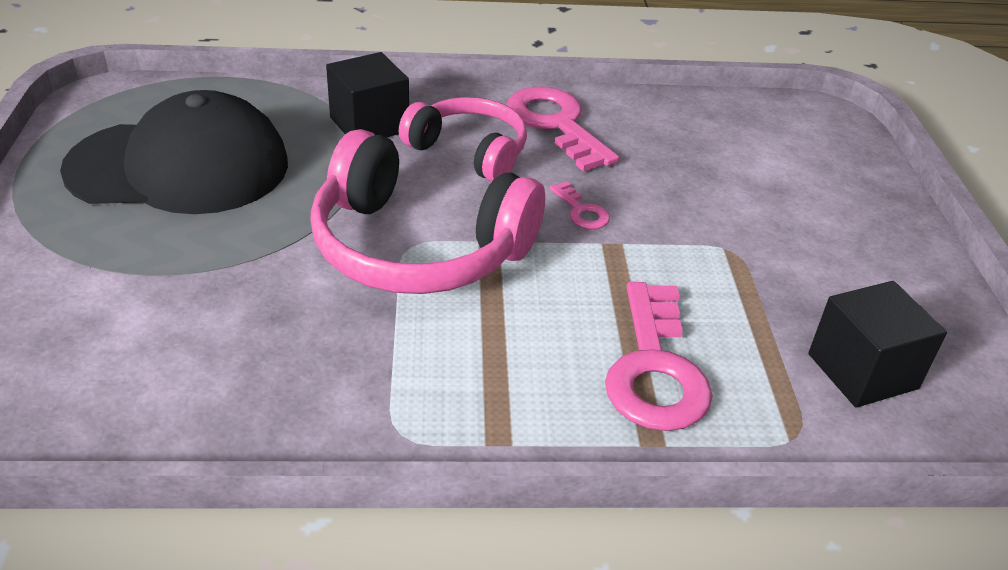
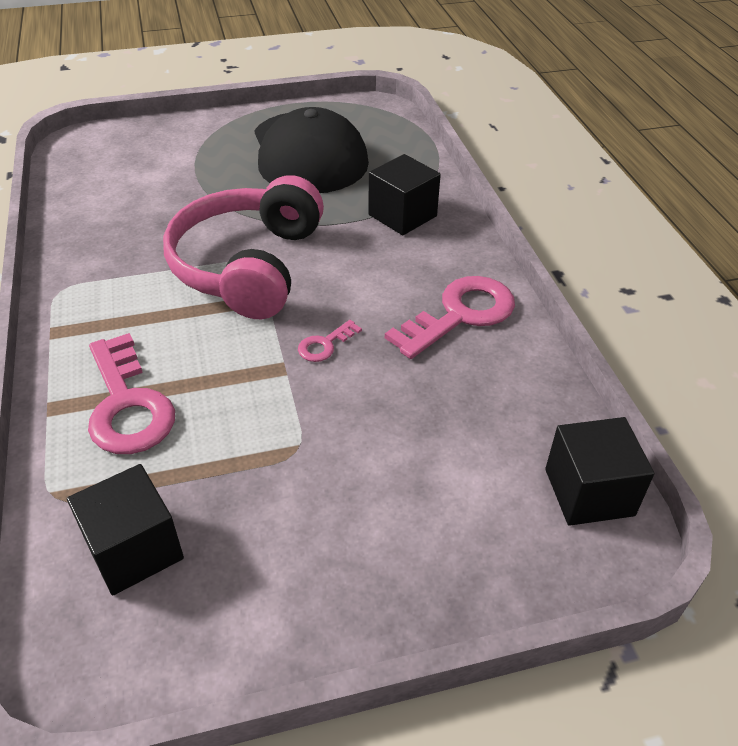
camera: 80 degrees right, 5 degrees up
pink headphones [399,97,527,182] -> none
pink key [605,282,712,431] -> pink key turned 105 degrees counterclockwise [88,333,175,454]
none -> black cube [545,417,655,526]

